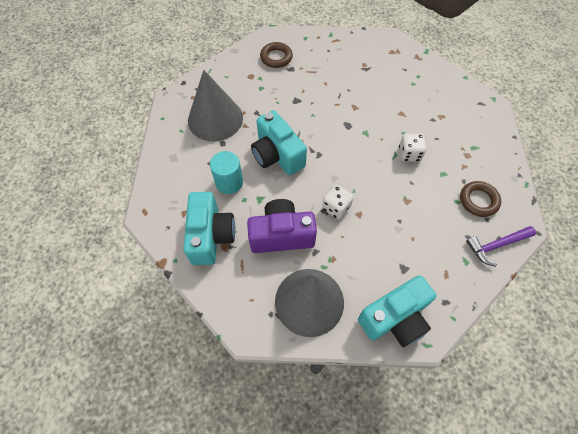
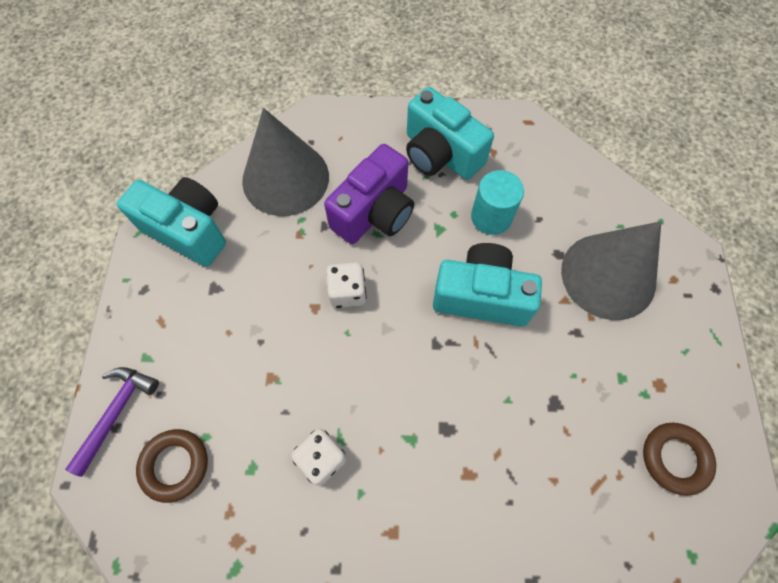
camera: 135 degrees right, 5 degrees up
turquoise camera [358,275,436,347] -> turquoise camera turned 105 degrees clockwise [117,177,226,267]

